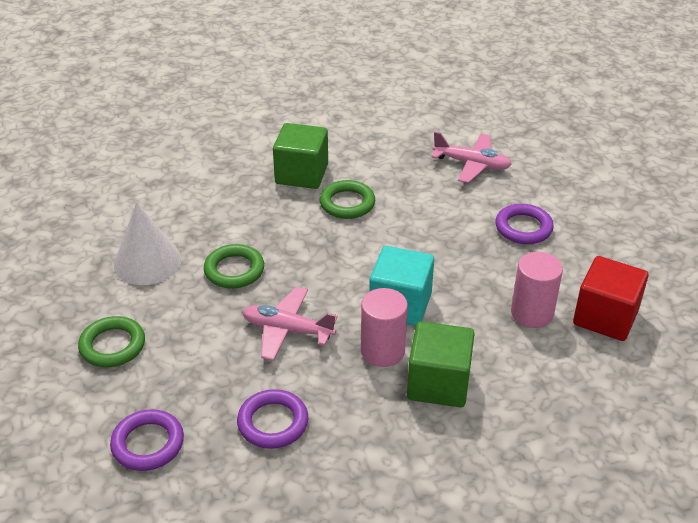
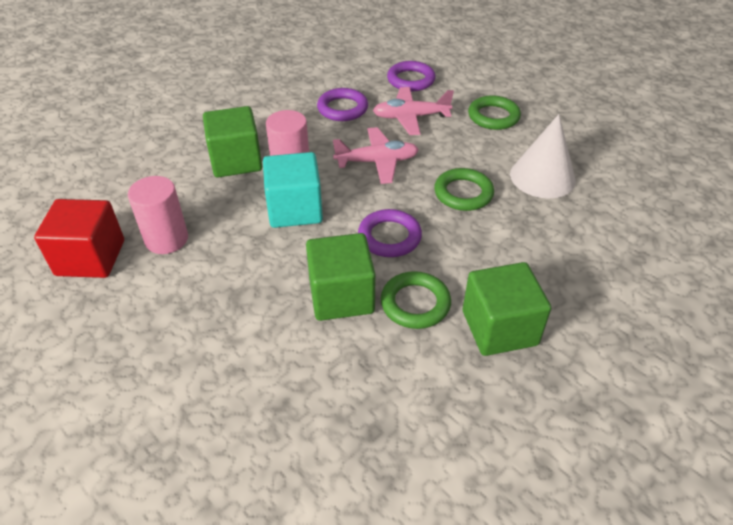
camera: 155 degrees right, 5 degrees up
pink plane [432,132,512,183] -> pink plane moved to [373,87,454,135]
purple ring [495,204,554,244] -> purple ring moved to [358,209,422,257]
none -> green cube [306,233,376,321]

